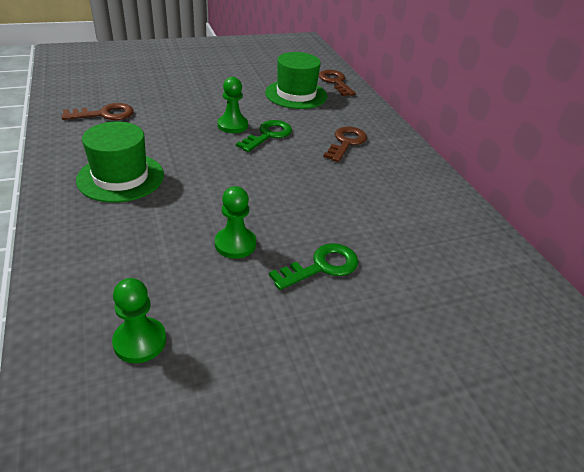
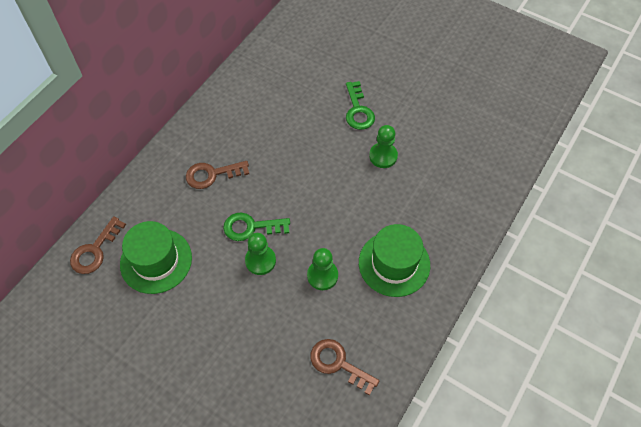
camera: 125 degrees left, 20 degrees up
green pawn [112,278,166,363] -> green pawn moved to [307,248,338,290]
green key [269,243,358,290] -> green key turned 120 degrees counterclockwise [346,81,375,130]

